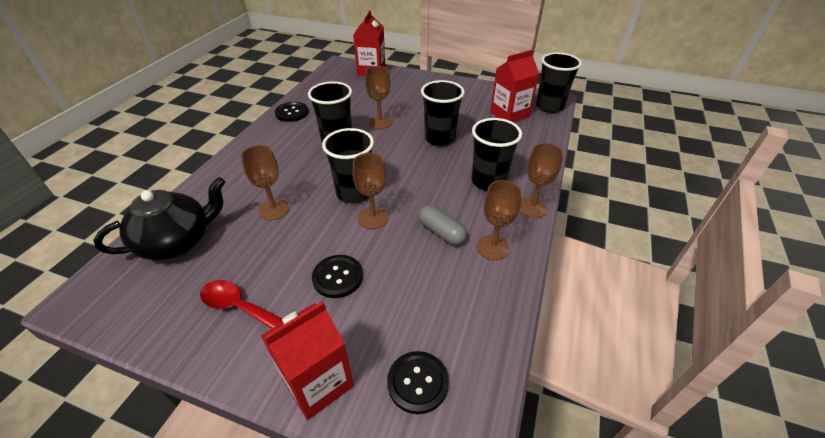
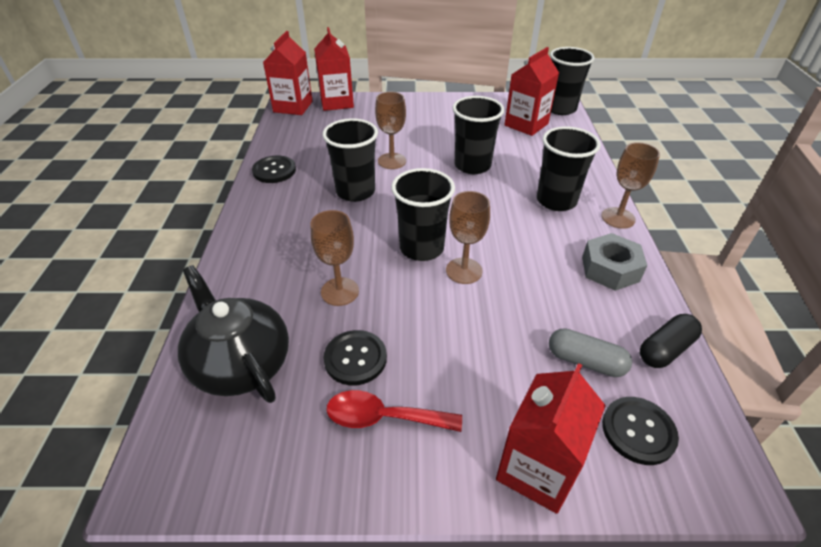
camera: 20 degrees left, 0 degrees up
black teapot [94,177,225,260] -> black teapot turned 75 degrees counterclockwise [178,265,289,403]
black button [312,255,363,298] -> black button moved to [323,330,387,385]
grey capsule [418,205,467,245] -> grey capsule moved to [549,328,632,377]
brown goblet [477,180,522,260] -> grey nut [582,233,647,291]
none -> red carton [263,31,313,115]
none -> black capsule [640,314,702,368]

